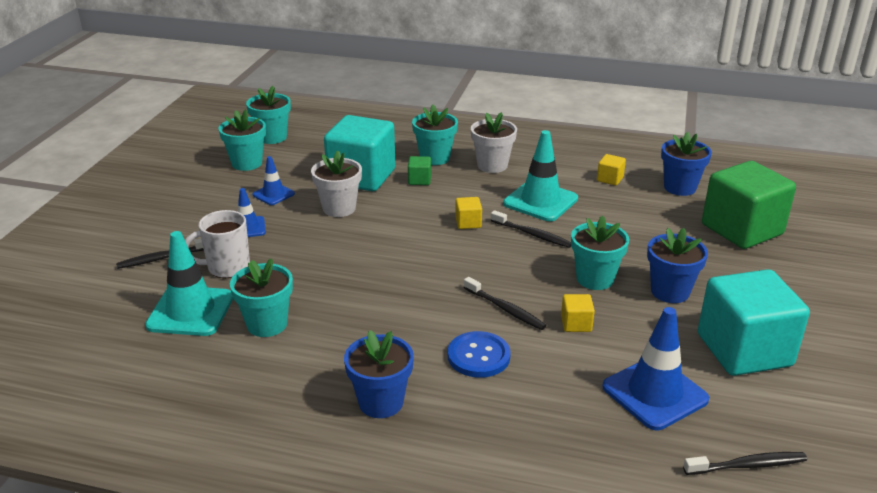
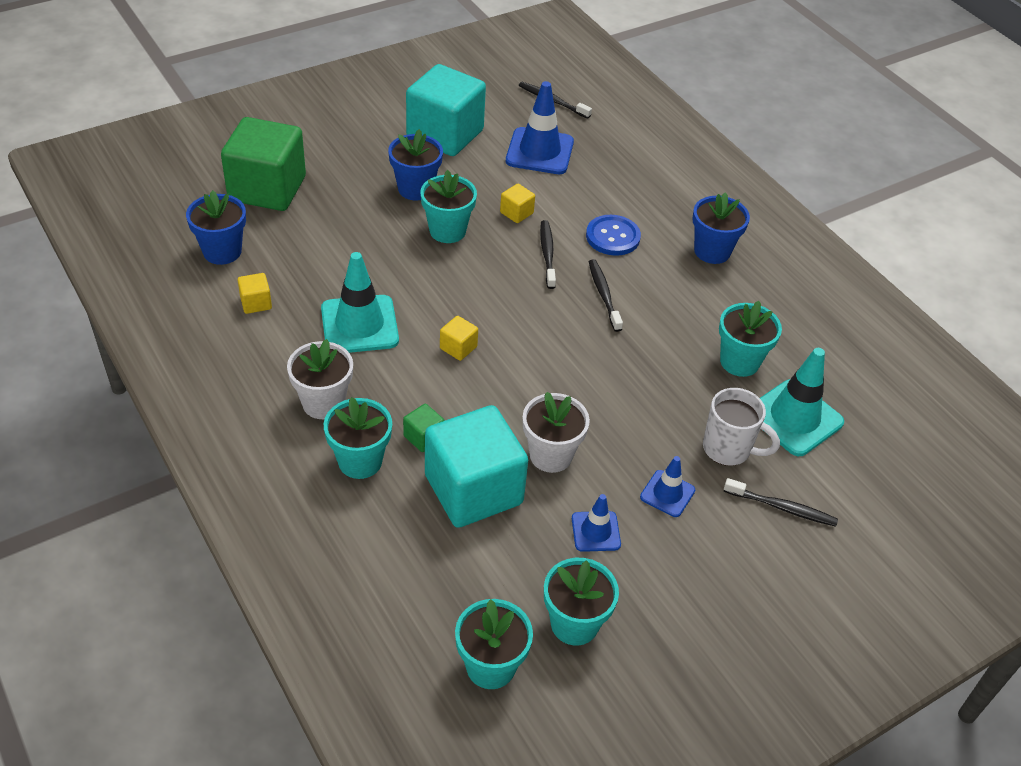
camera: 140 degrees left, 15 degrees up
black toothbrush [491,210,571,248] -> black toothbrush moved to [589,259,623,332]

